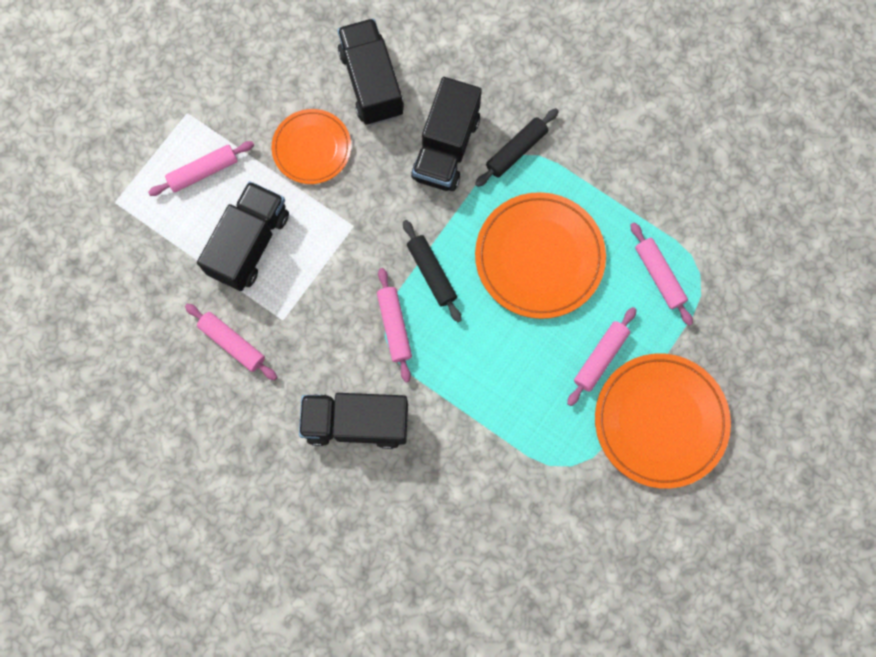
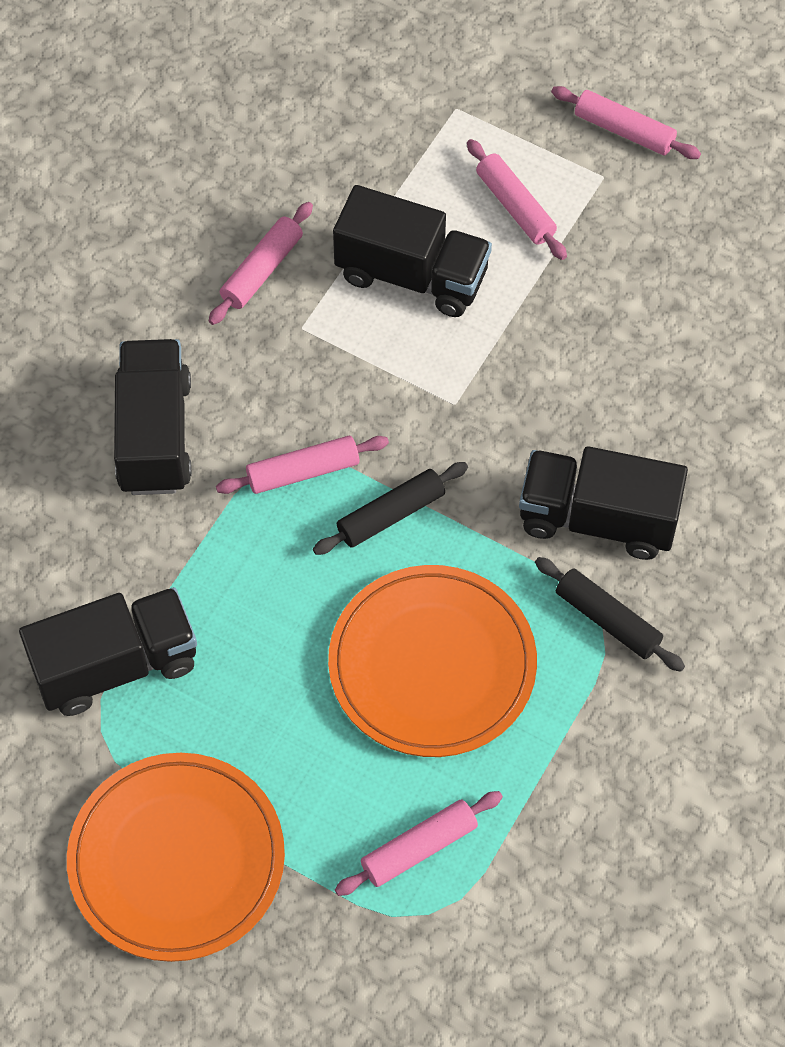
camera: 85 degrees right, 15 degrees down
orange plate [272,109,351,184] -> none
black truck [337,18,404,125] -> black truck moved to [19,587,197,716]
pink rolling pin [567,307,636,406] -> pink rolling pin moved to [551,86,701,159]

